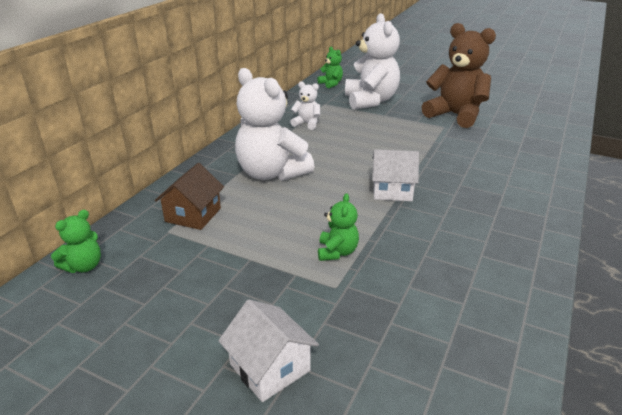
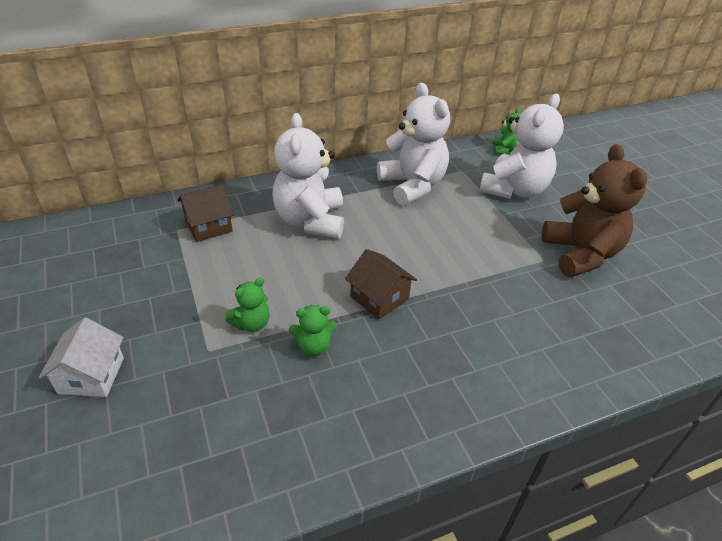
camera: 40 degrees right, 10 degrees up
green teddy bear [51,210,101,273] -> green teddy bear moved to [289,305,337,356]
white teddy bear [290,81,320,130] -> white teddy bear [377,83,450,206], size x2.12
white house [373,149,419,201] -> brown house [345,249,417,319]

